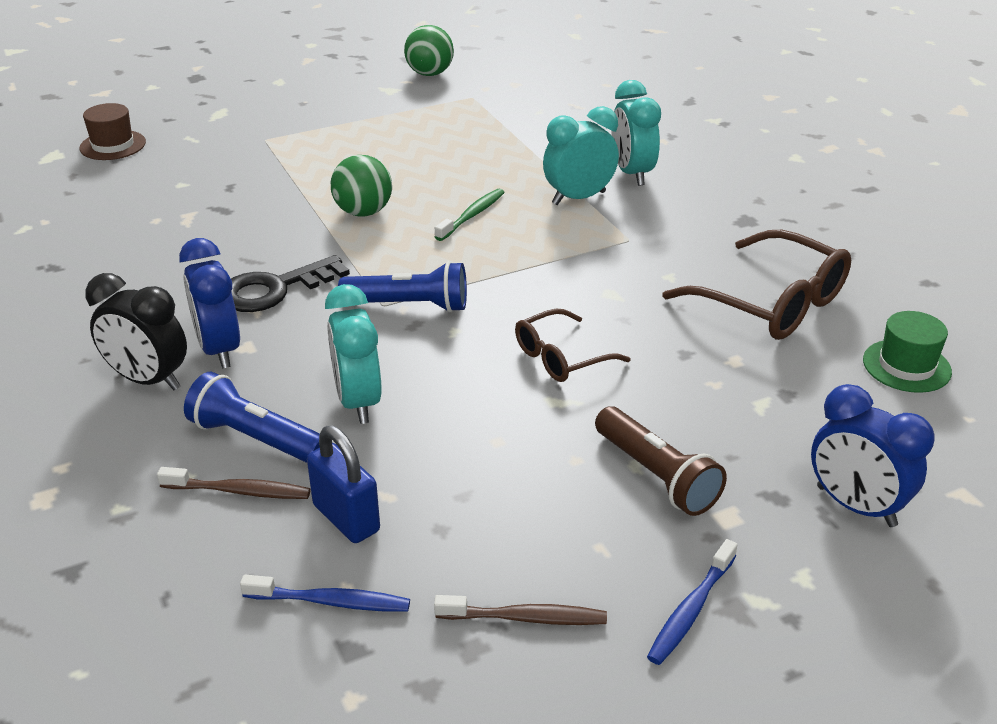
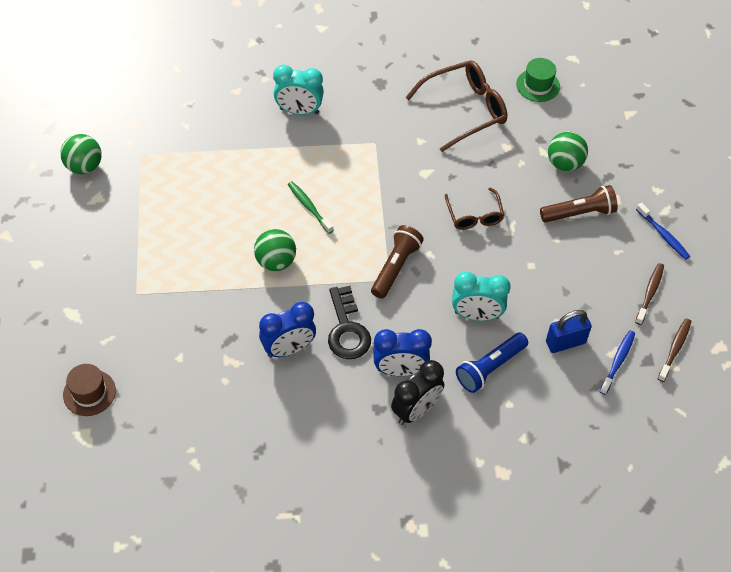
camera: 70 degrees left, 20 degrees up
brown toothbrush [157,467,310,499] -> brown toothbrush moved to [658,318,692,382]
blue flashlight [338,261,467,312] -> brown flashlight [371,225,424,299]
turquoise clock [543,106,619,205] -> none
blue clock [811,384,935,527] -> blue clock moved to [259,302,316,358]
none -> green ball [548,131,588,171]

